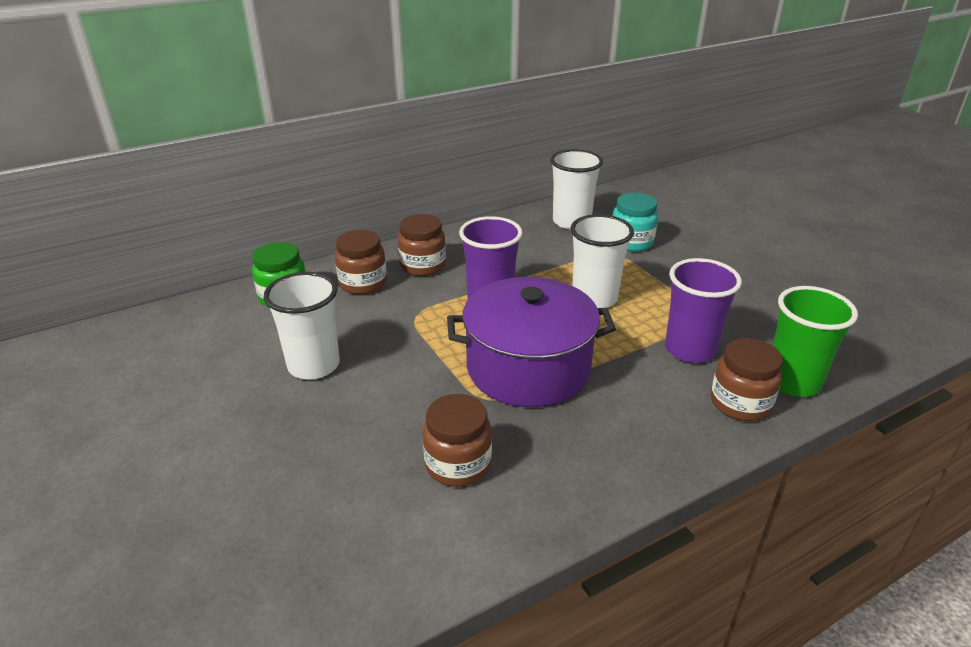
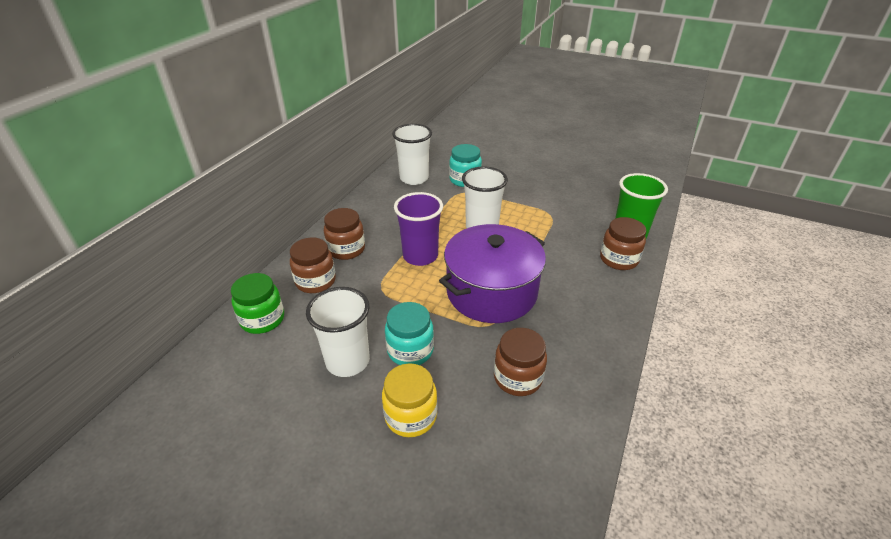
camera: 35 degrees left, 5 degrees up
purple cup [665,258,742,363] -> none
none -> yellow jar [382,363,438,437]
none -> turquoise jar [385,302,434,365]

